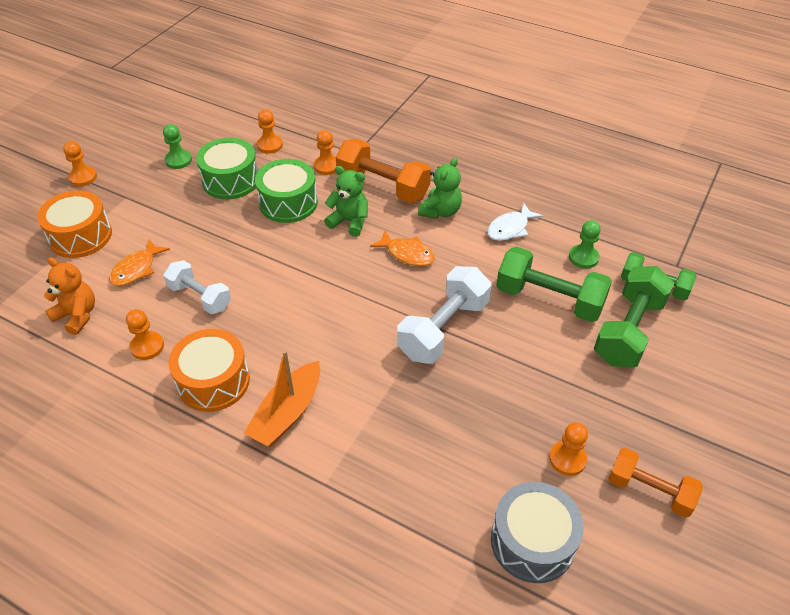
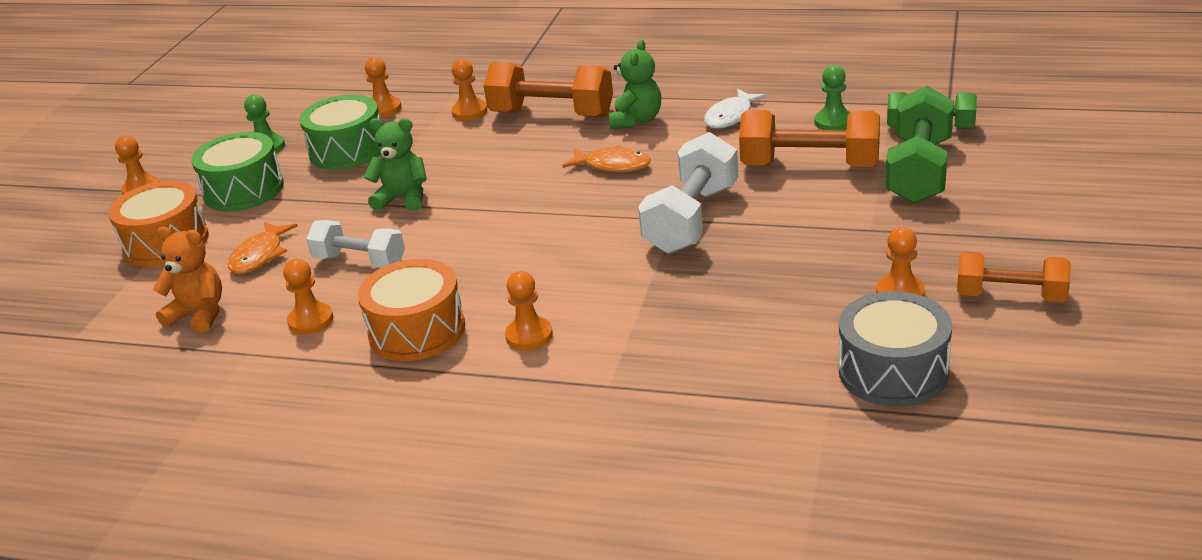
camera: 10 degrees left, 15 degrees down
orange boat [244,350,320,446] -> orange pawn [505,271,553,351]
green drum [255,159,318,223] -> green drum moved to [191,132,284,211]
green teddy bear [324,166,368,237] -> green teddy bear moved to [364,118,427,212]
green dumbbell [496,246,612,322] -> orange dumbbell [739,110,880,167]

